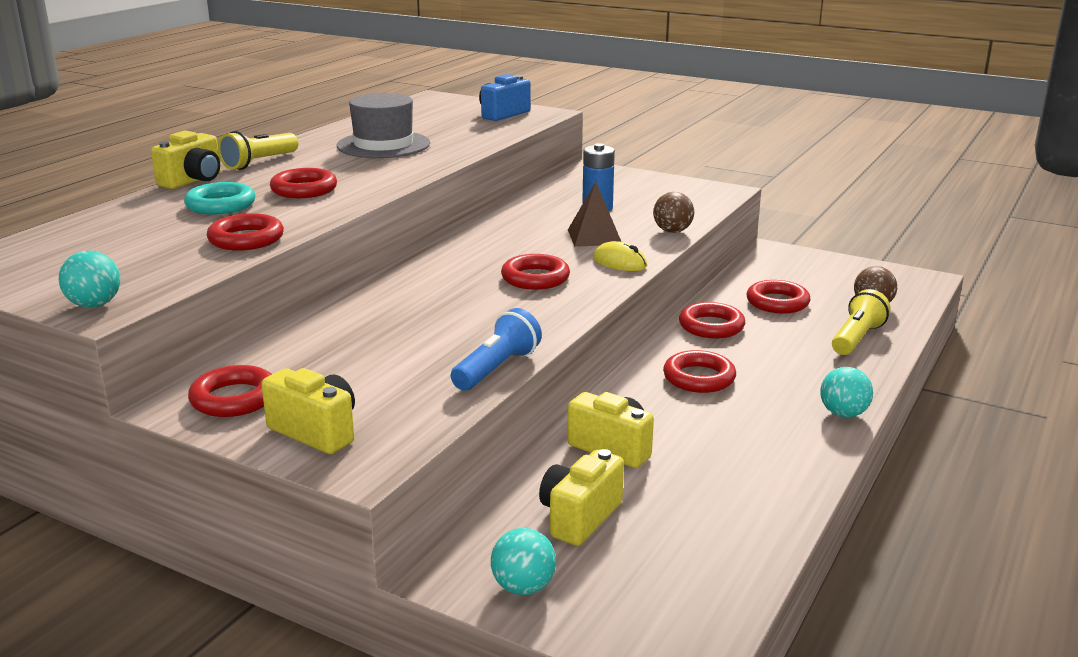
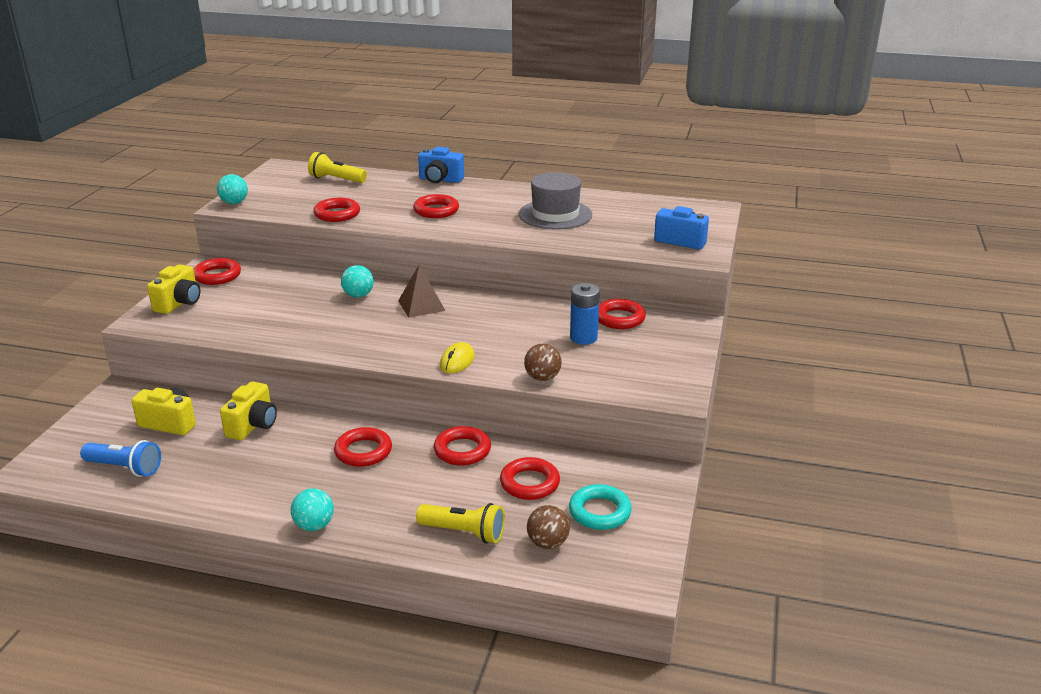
camera: 75 degrees right, 5 degrees up
yellow camera [151,130,221,189] -> blue camera [418,147,464,183]
turquoise ring [184,182,255,215] -> turquoise ring moved to [569,484,632,530]
yellow flashlight [218,131,299,170] -> yellow flashlight moved to [308,152,367,183]
blue flashlight [451,308,542,391] -> blue flashlight moved to [80,440,161,477]
turquoise ball [491,528,556,595] -> turquoise ball moved to [341,265,374,298]
red ring [501,254,570,290] -> red ring moved to [598,299,646,329]
brown pyramid [568,182,621,247] -> brown pyramid moved to [398,264,446,318]

